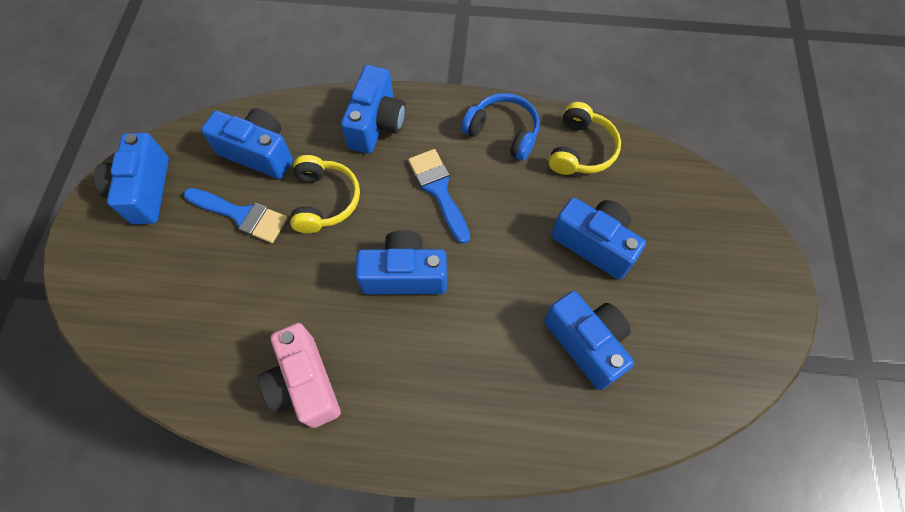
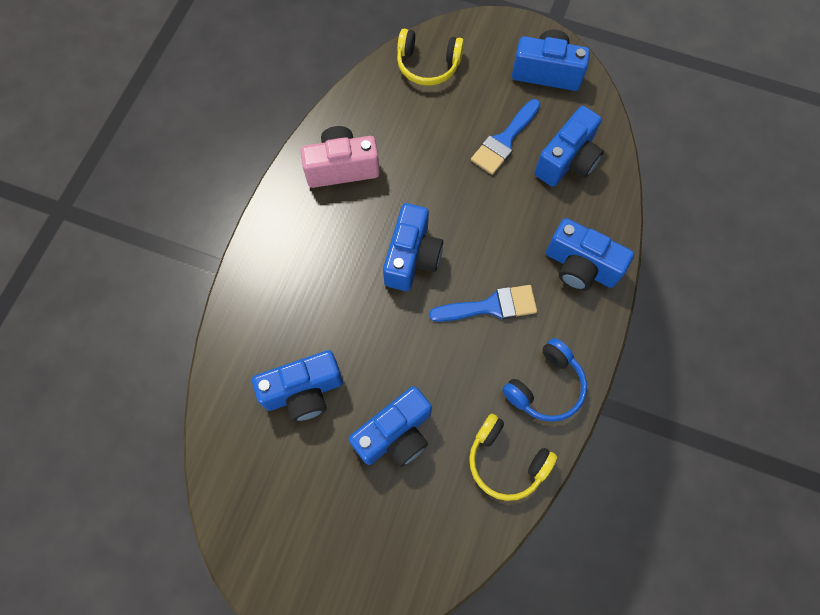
camera: 105 degrees right, 5 degrees up
yellow headphones [290,155,360,233] -> yellow headphones moved to [397,29,464,86]

